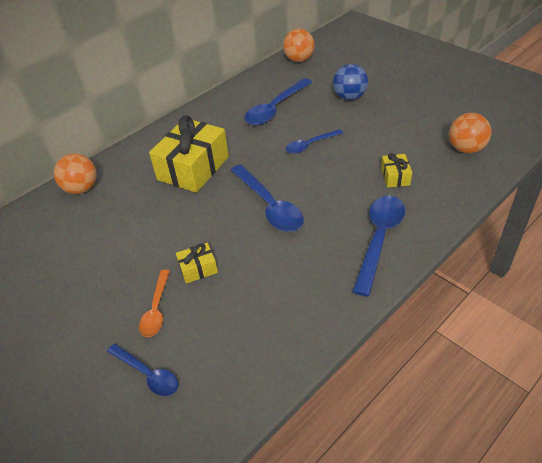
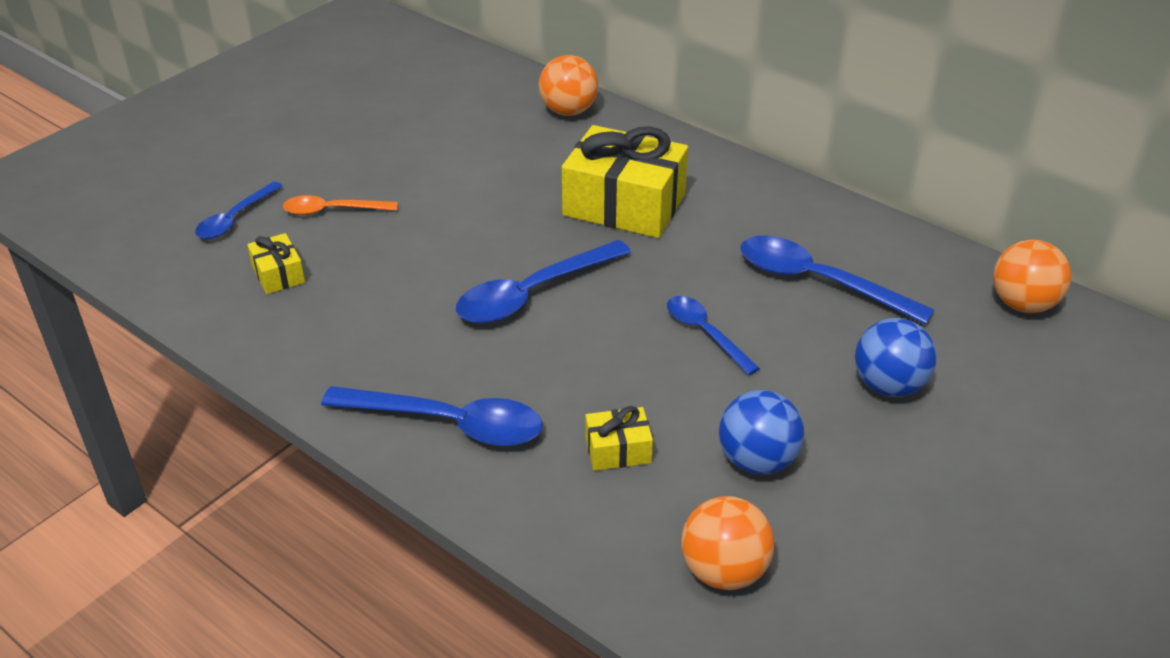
camera: 80 degrees right, 5 degrees down
yellow gift [176,242,218,283] -> yellow gift moved to [247,233,305,294]
none -> blue ball [719,390,804,475]

